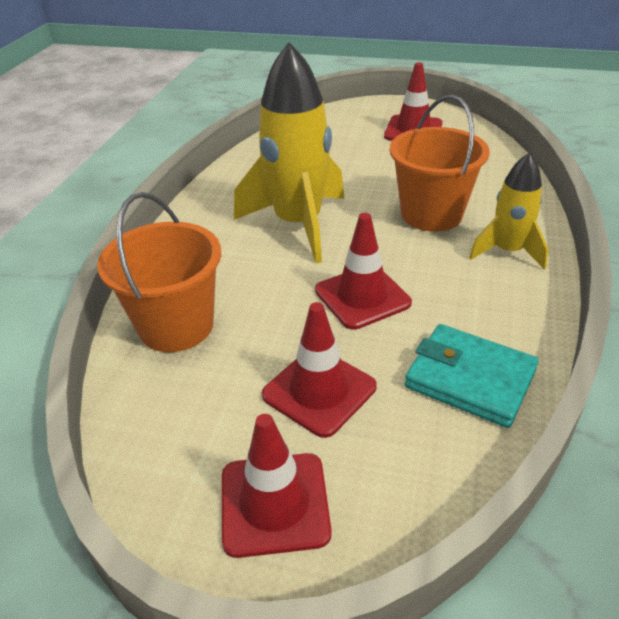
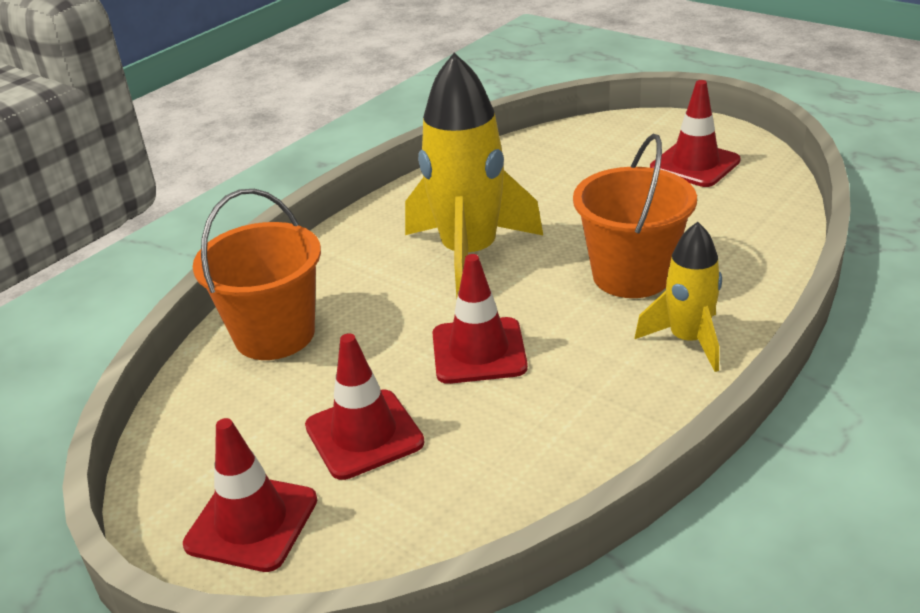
camera: 25 degrees right, 5 degrees down
turquoise wallet [404,324,539,428] -> none

